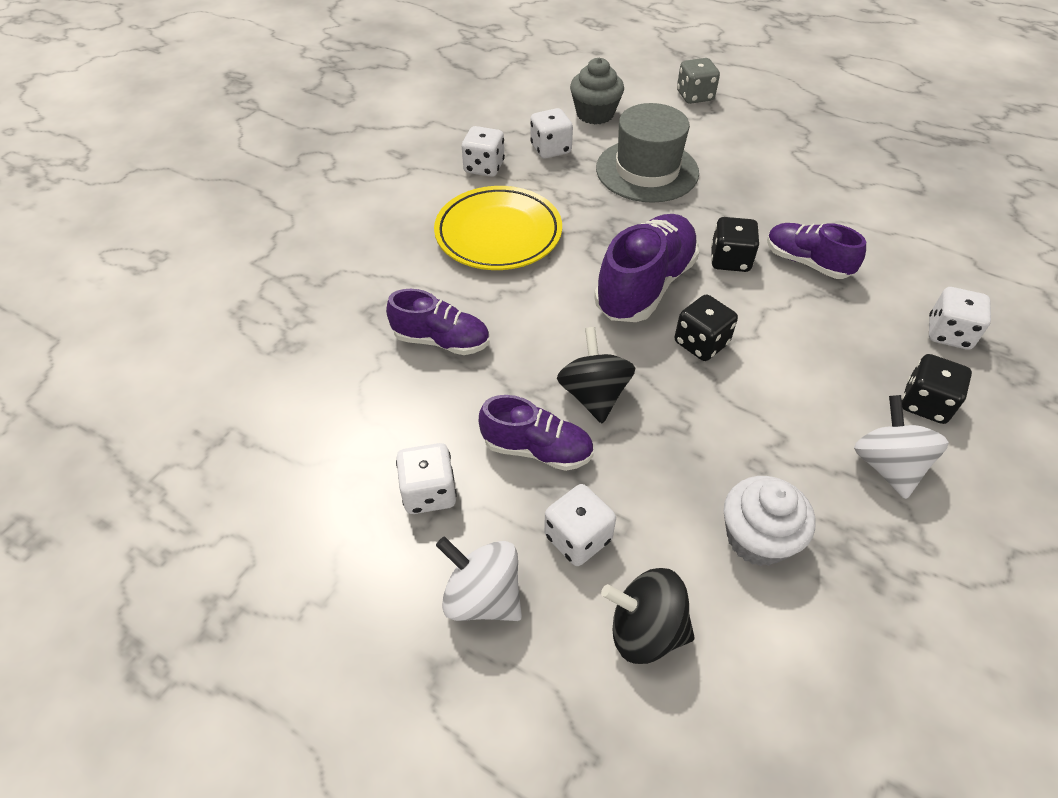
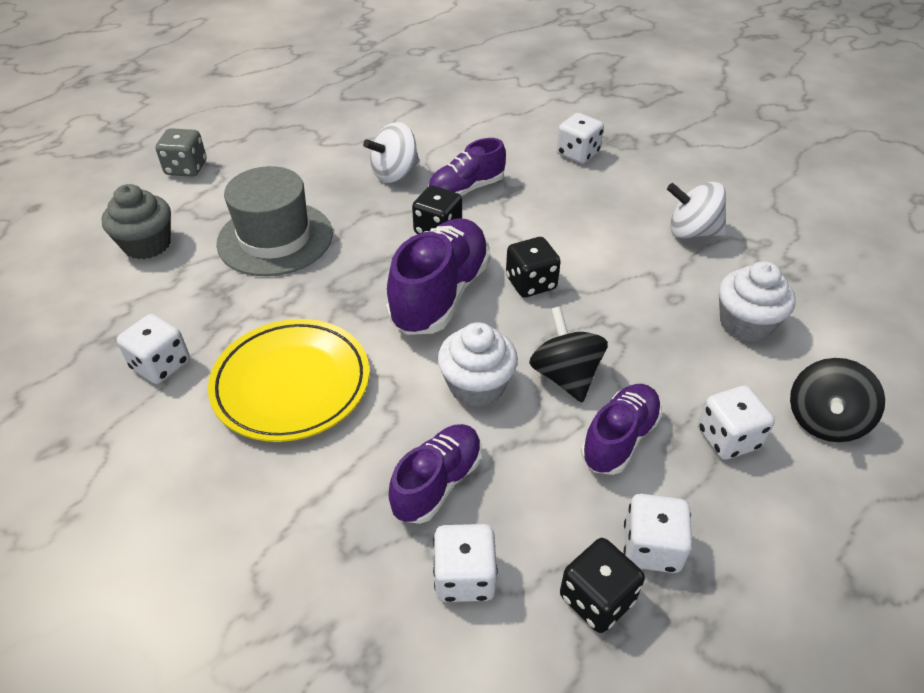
camera: 70 degrees left, 5 degrees down
white spinning top [436,536,522,621] -> white spinning top moved to [363,122,420,183]
white dice [530,108,573,159] -> white dice moved to [433,524,498,602]
black spinning top [557,327,635,423] -> black spinning top turned 60 degrees clockwise [529,306,608,402]
purple shoe [594,214,699,322] -> purple shoe turned 60 degrees clockwise [386,218,491,335]
black dice [902,354,972,424] -> black dice moved to [560,538,645,633]
none -> white cupcake [438,322,518,407]

